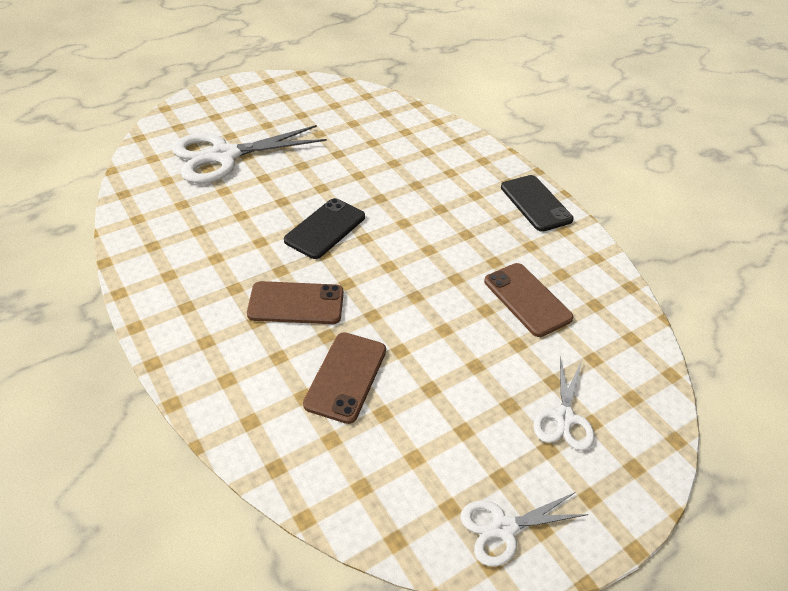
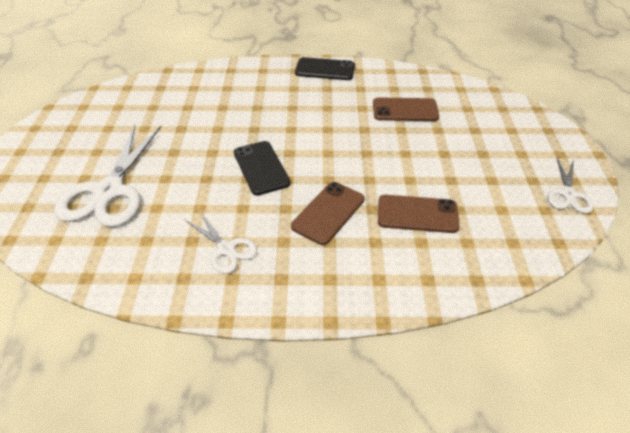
camera: 55 degrees left, 0 degrees up
brown phone [303,332,386,424] -> brown phone turned 45 degrees counterclockwise [378,195,460,233]
white scissors [533,357,594,451] -> white scissors moved to [184,210,257,274]

